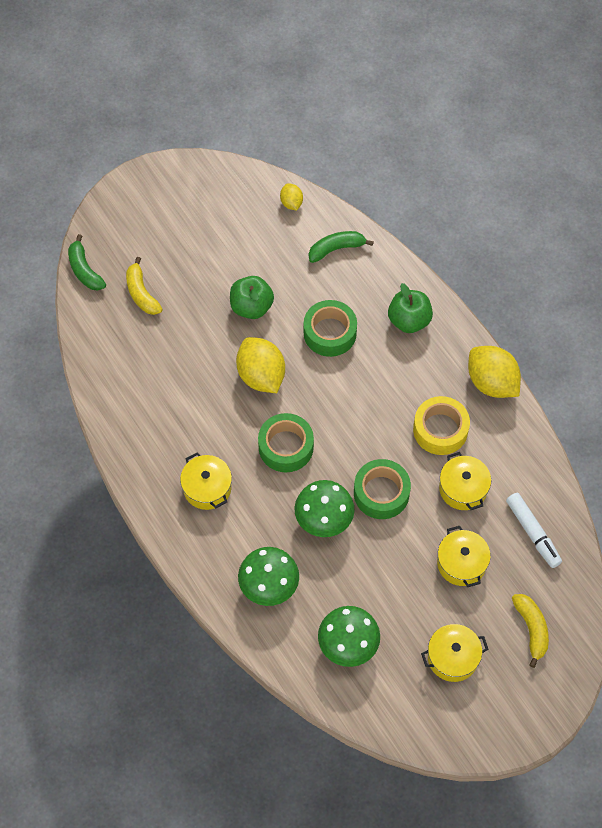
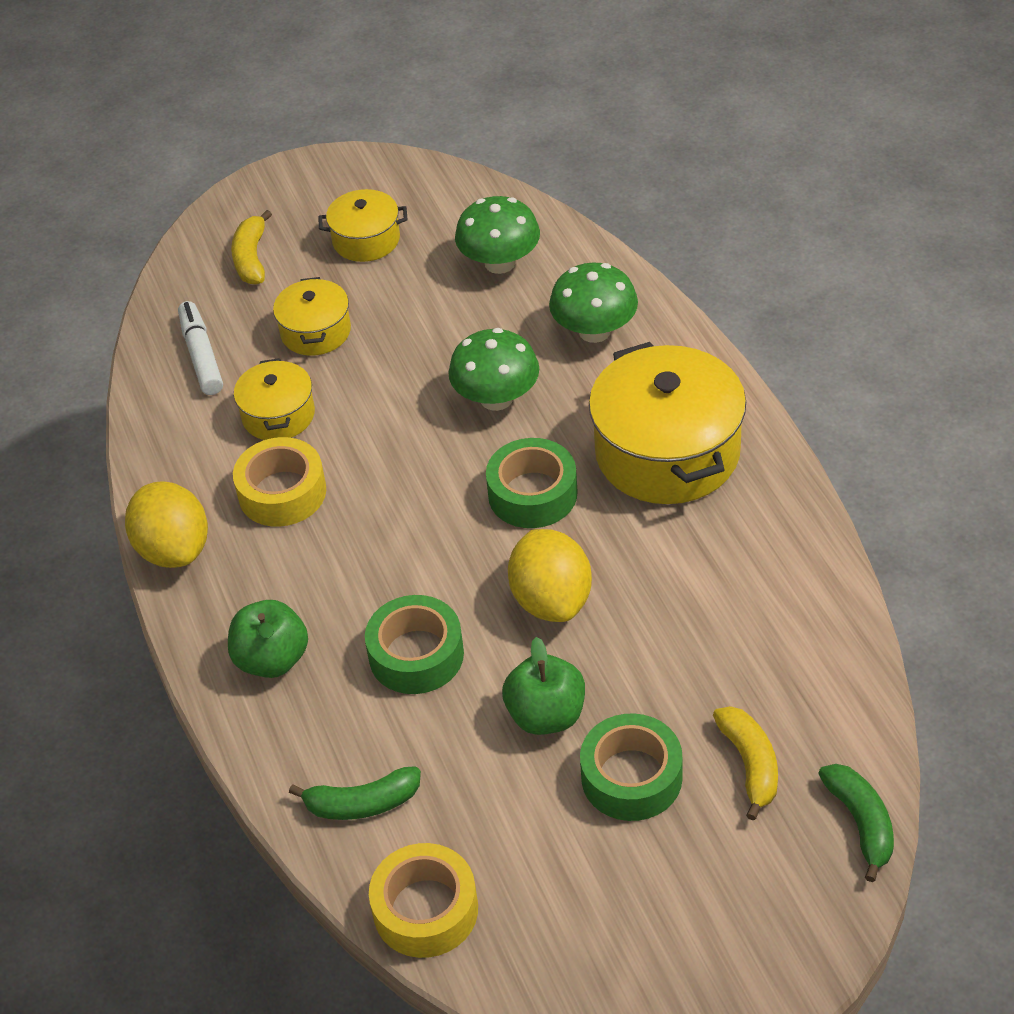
camera: 165 degrees left, 15 degrees down
yellow pot [180,453,232,510] -> yellow pot [589,342,746,504], size x1.89
yellow lemon [280,183,303,210] -> yellow tape [369,843,478,958]
green tape [354,459,411,519] -> green tape moved to [580,713,682,821]

